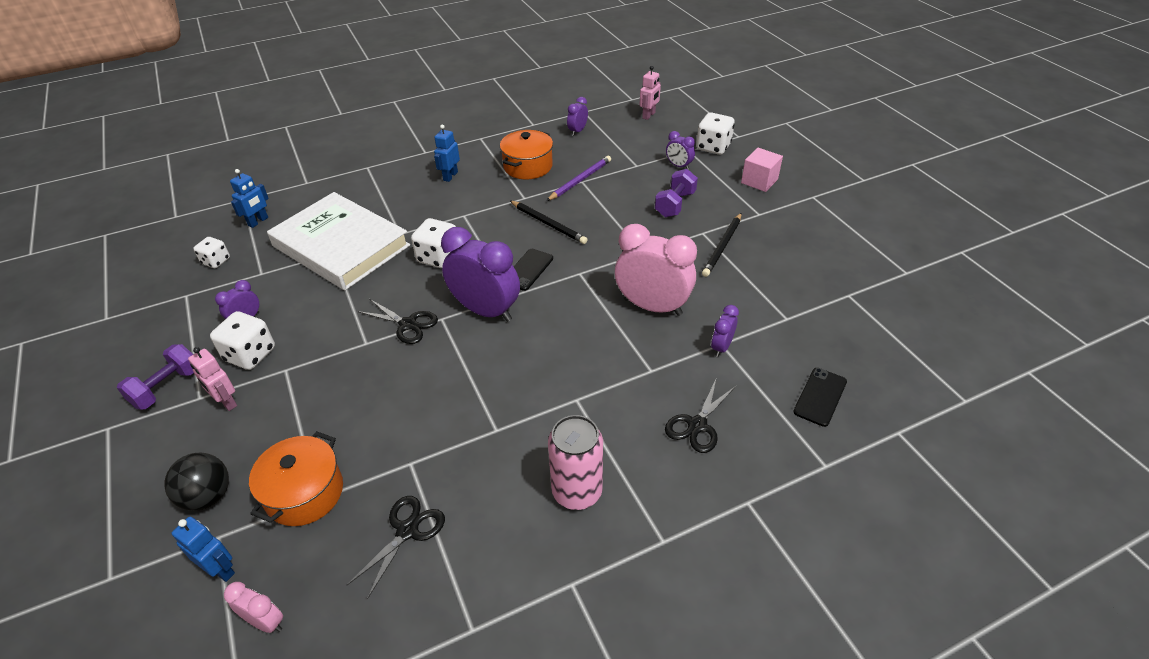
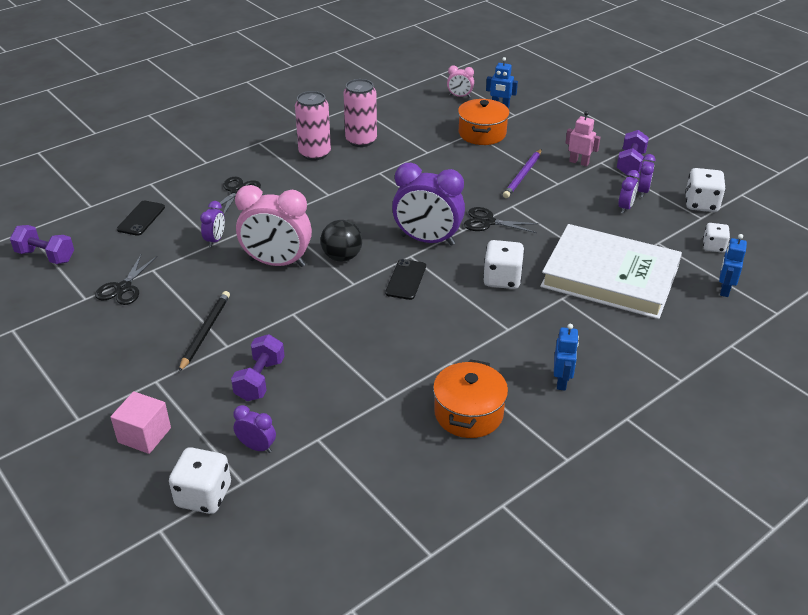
camera: 165 degrees right, 5 degrees down
black ball [164,453,229,511] -> black ball moved to [321,220,362,262]
white dice [210,311,275,370] -> white dice moved to [685,168,726,212]
black scissors [347,496,445,599] -> black scissors moved to [95,255,158,305]
black pencil [510,201,588,244] -> none
purple pencil [546,156,611,201] -> purple pencil moved to [503,149,542,198]
purple clock [567,97,588,136] -> purple clock moved to [638,154,656,197]
pink robot [640,66,661,120] -> none
none -> purple dumbbell [10,225,74,264]
none -> pink can [343,79,377,147]

